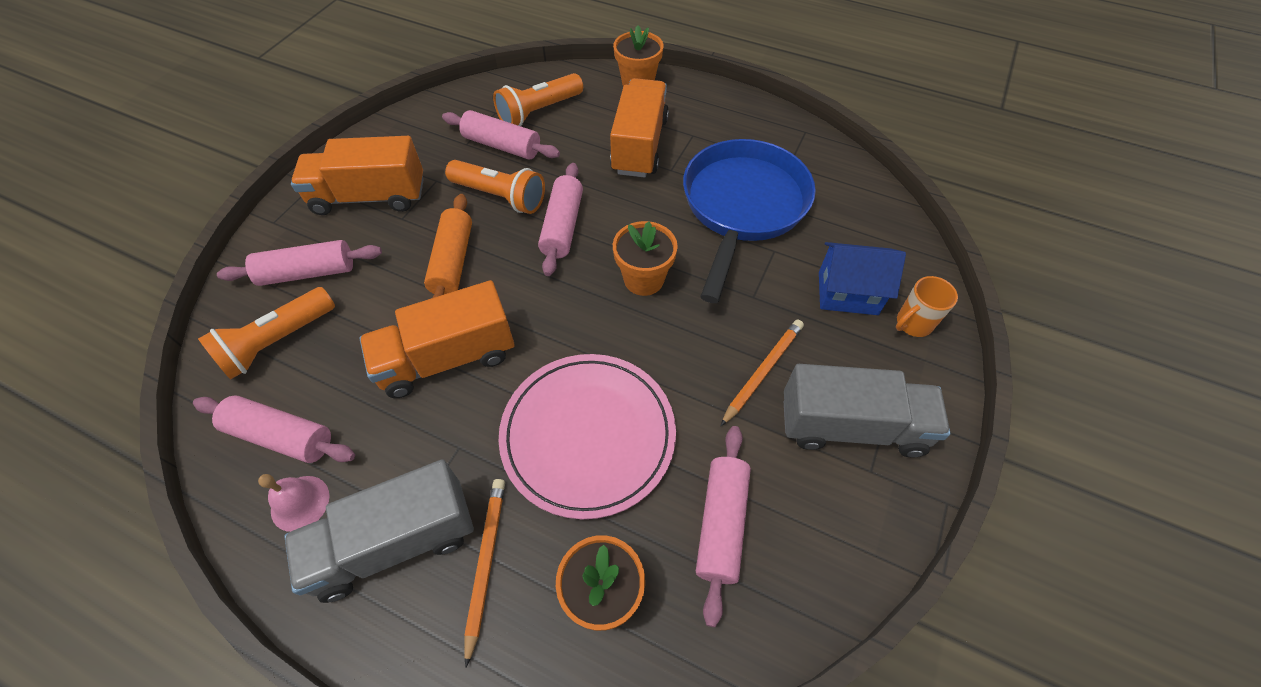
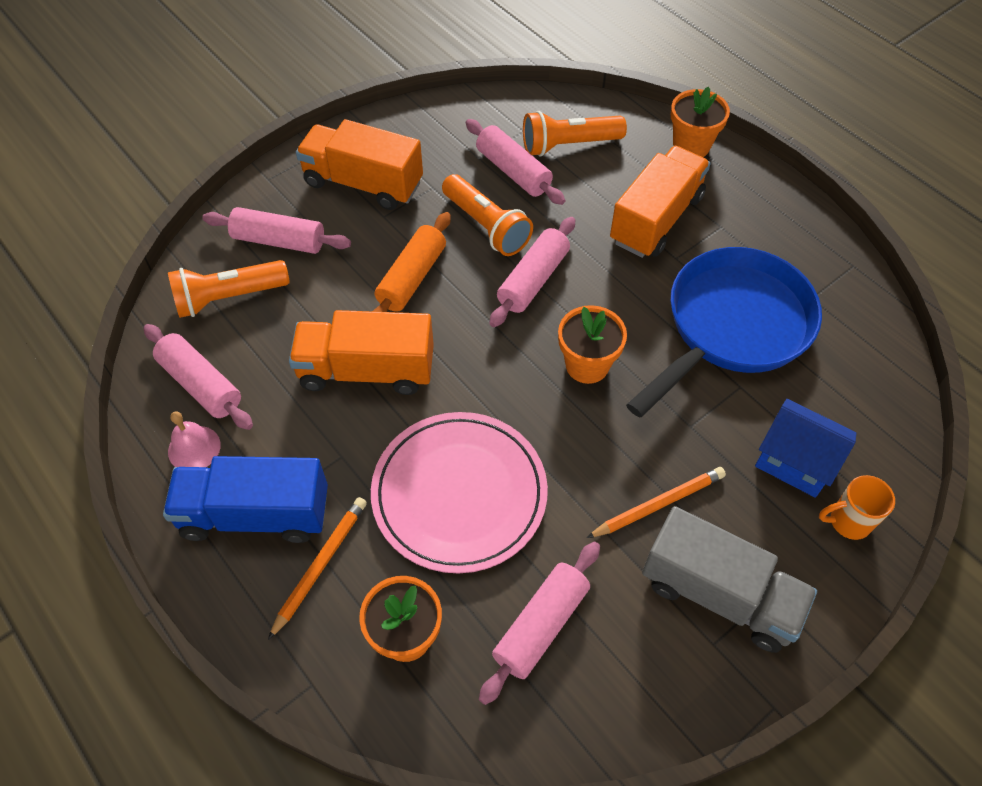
camera: 25 degrees right, 0 degrees up
grey truck [284,459,474,603] -> blue truck [163,456,328,543]

